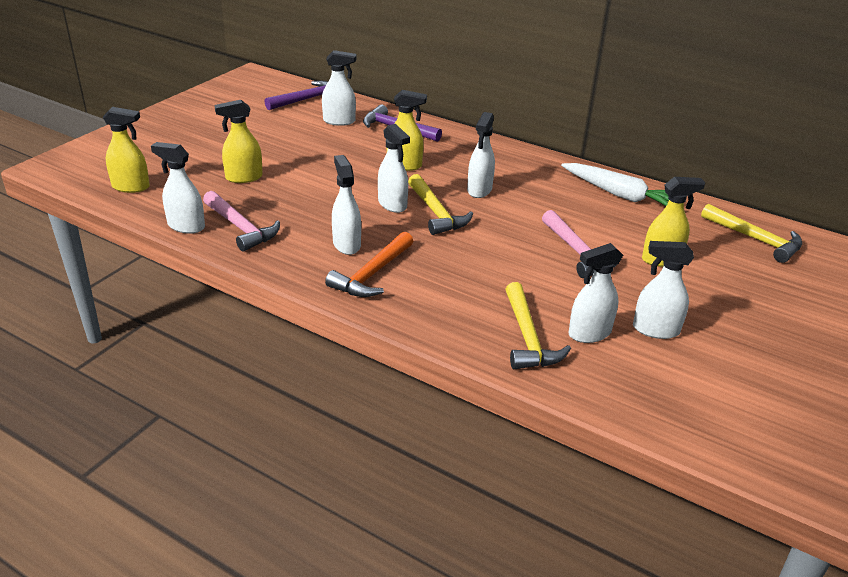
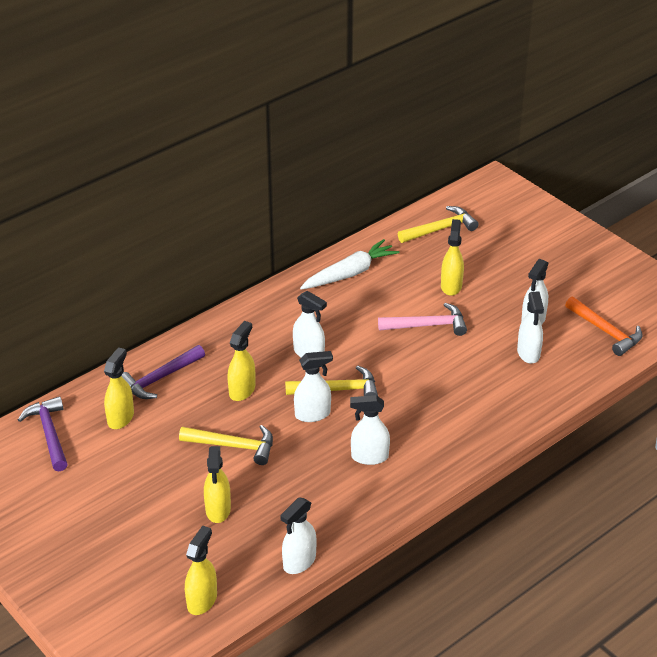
camera: 70 degrees left, 5 degrees up
pink hammer [203,191,280,252] -> none
white spray bottle [322,50,356,126] -> yellow spray bottle [104,347,134,429]
orange hammer [325,232,413,297] -> orange hammer moved to [565,297,642,356]
yellow hammer [505,282,571,369] -> yellow hammer moved to [179,425,273,465]

